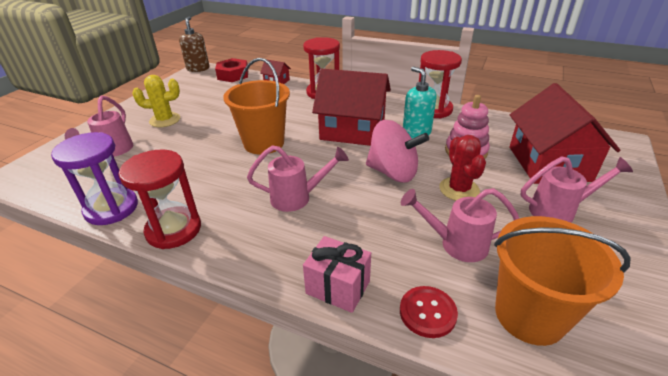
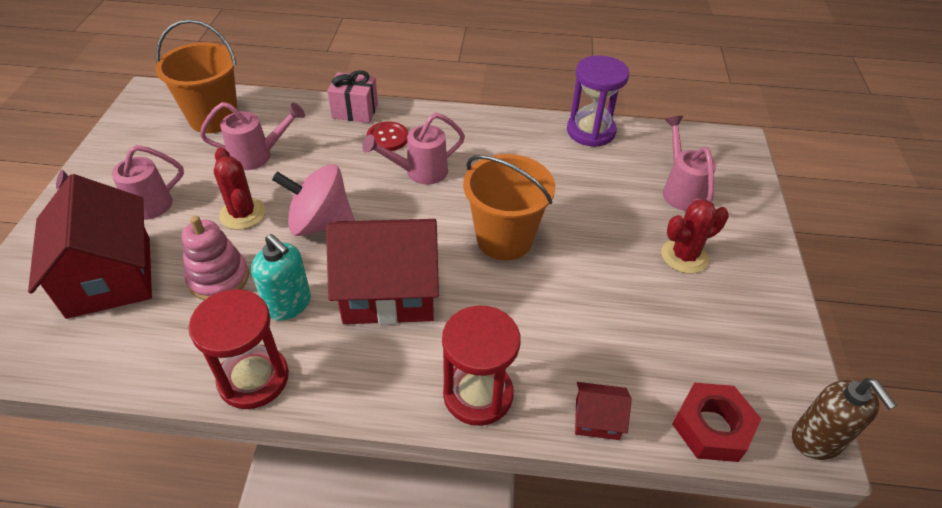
camera: 160 degrees right, 10 degrees up
red hourglass [119,150,201,249] -> none
yellow cactus [132,75,180,127] -> red cactus [661,199,729,274]
red button [400,286,458,338] -> red button moved to [366,122,408,151]

